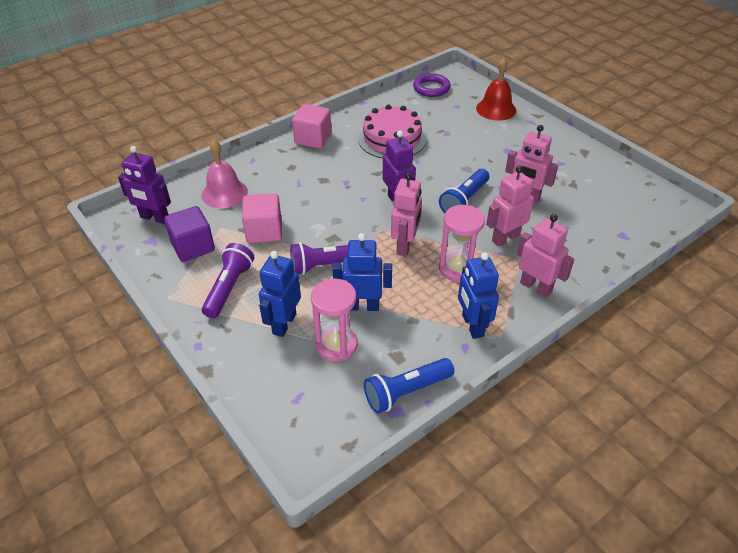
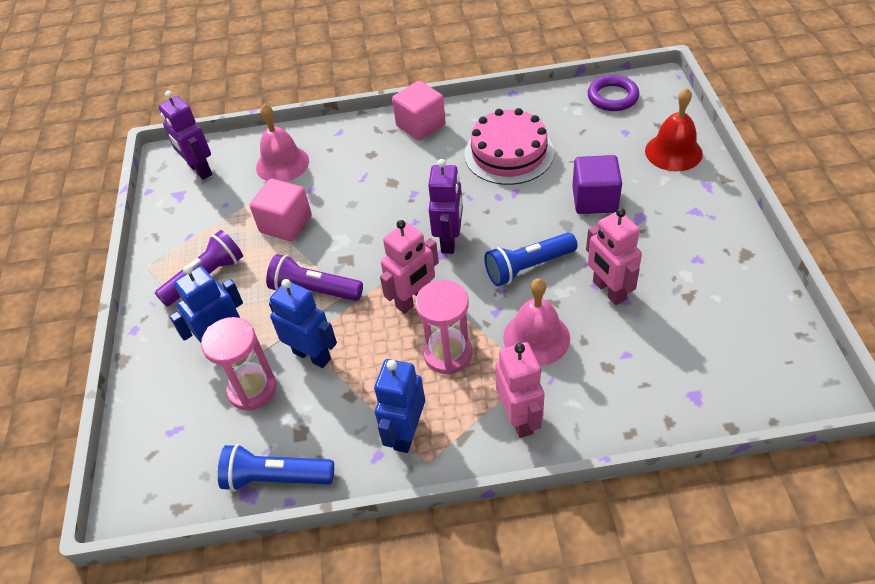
camera: 35 degrees right, 5 degrees up
purple cube [164,206,215,262] -> purple cube moved to [572,155,622,214]
pink robot [486,166,534,247] -> pink bell [503,278,570,366]

